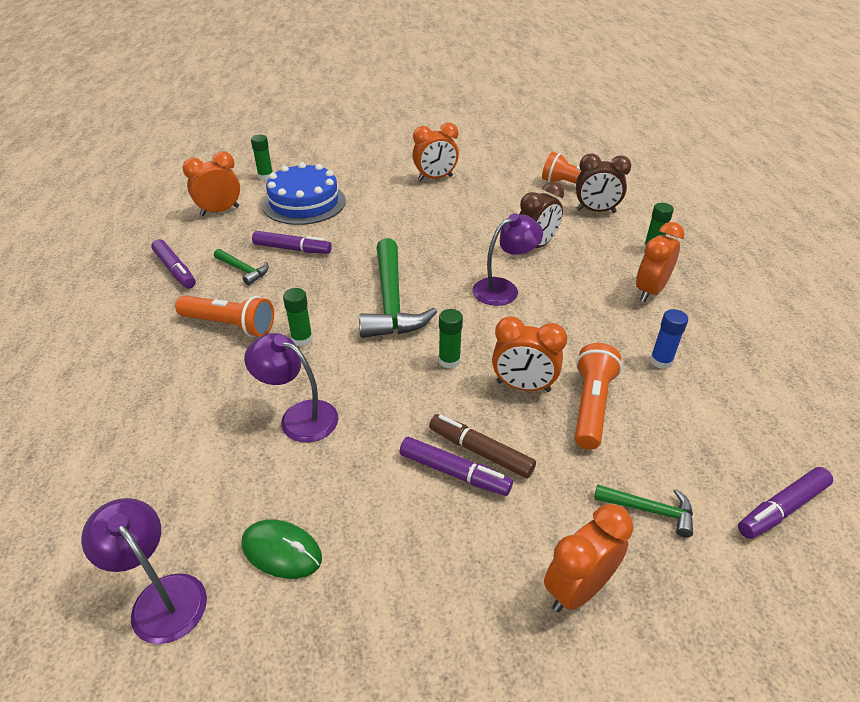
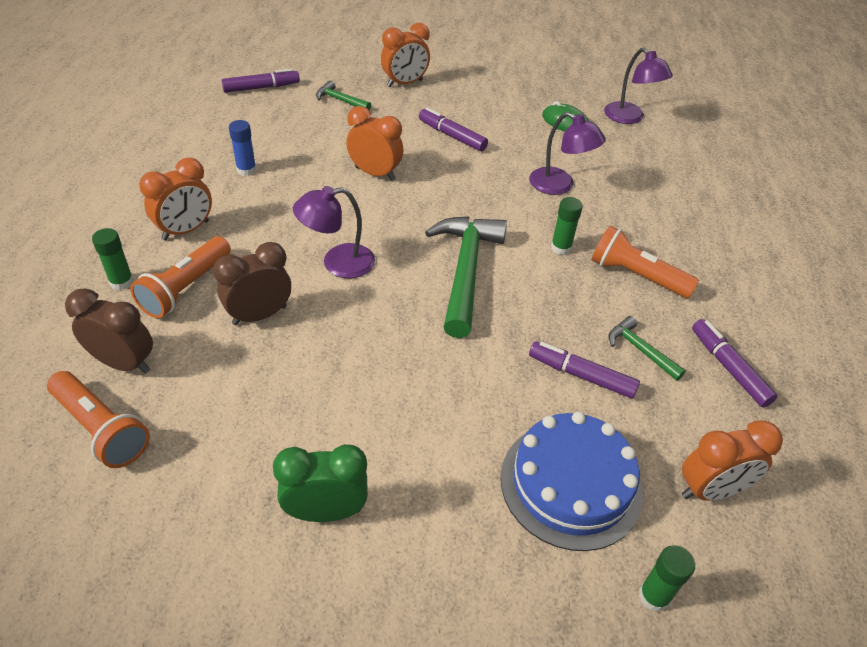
camera: 170 degrees left, 5 degrees up
orange clock [412,123,459,181] -> green clock [273,444,368,522]
brown marker [429,414,536,478] -> none
green glue stick [439,309,463,368] -> none
orange flashlight [575,343,622,450] -> orange flashlight moved to [130,236,231,318]

